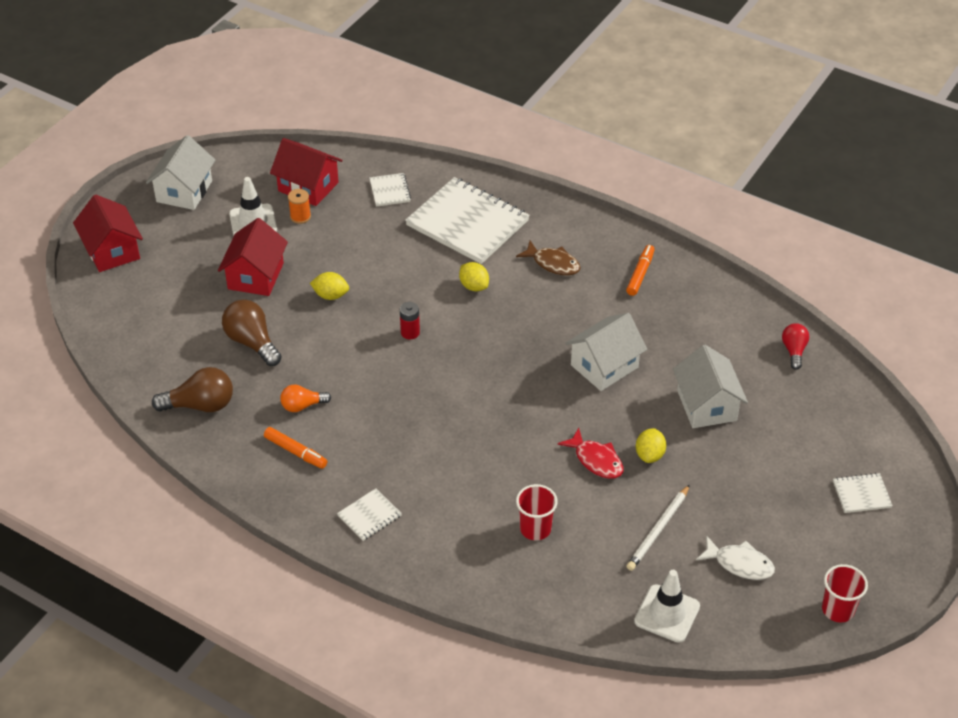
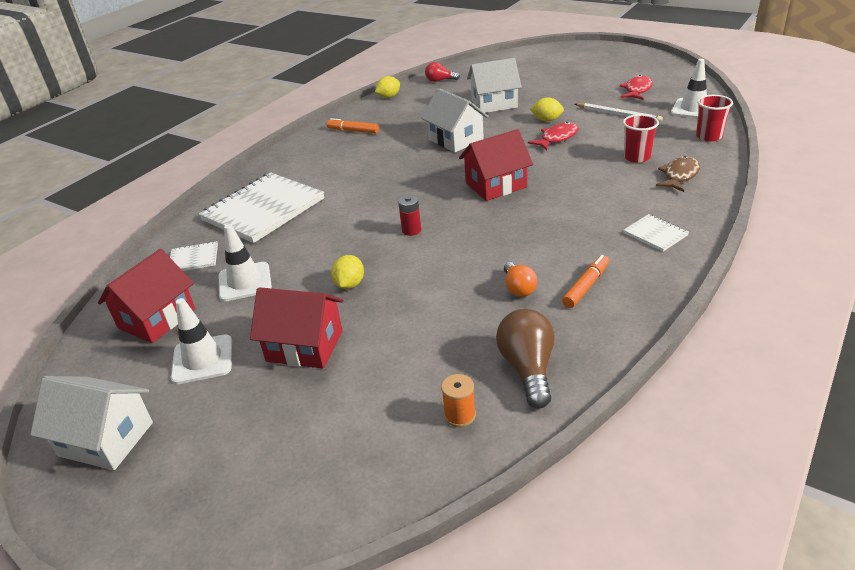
camera: 85 degrees left, 10 degrees down
red house [73,195,143,272] -> red house moved to [459,129,533,201]
brown light bulb [222,299,282,366] -> none
orange spool [288,189,311,224] -> orange spool moved to [441,374,476,427]
yellow lemon [459,262,489,291] -> yellow lemon moved to [375,76,400,98]
brown fish [516,241,581,275] -> brown fish moved to [656,156,700,192]
white fish [696,535,775,580] -> red fish [620,75,653,100]
red cup [822,564,868,622] -> red cup moved to [696,95,733,142]
white notebook [833,473,893,513] -> none
none -> white traffic cone [219,224,272,302]

